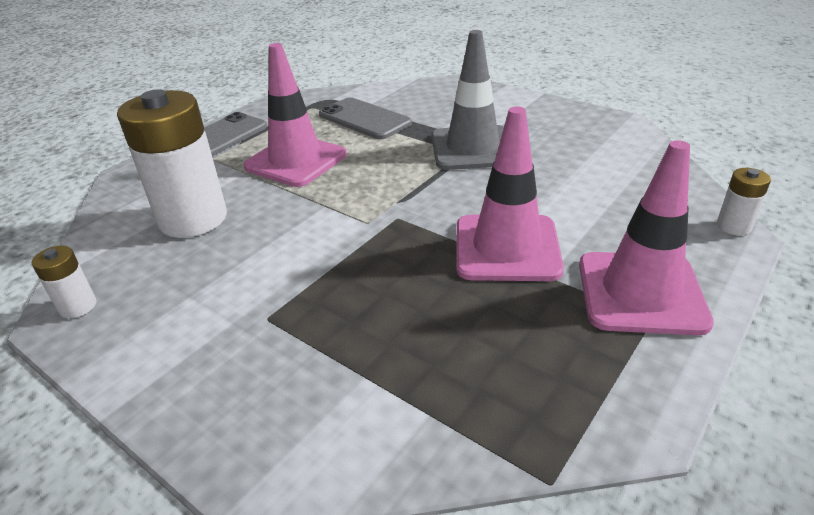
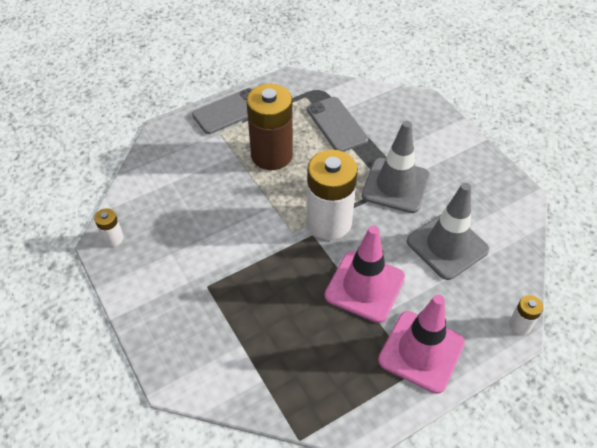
camera: 20 degrees right, 15 degrees up
white battery [117,89,227,238] -> white battery moved to [307,150,358,240]
pink traffic cone [243,43,347,187] -> brown battery [246,84,293,170]
none -> grey traffic cone [407,183,489,280]

